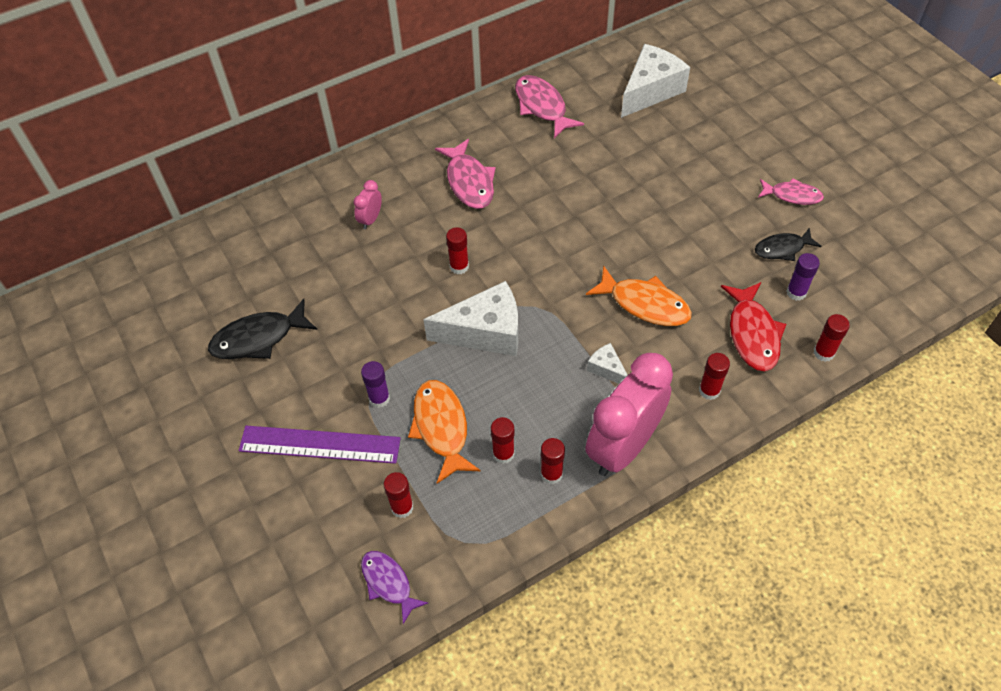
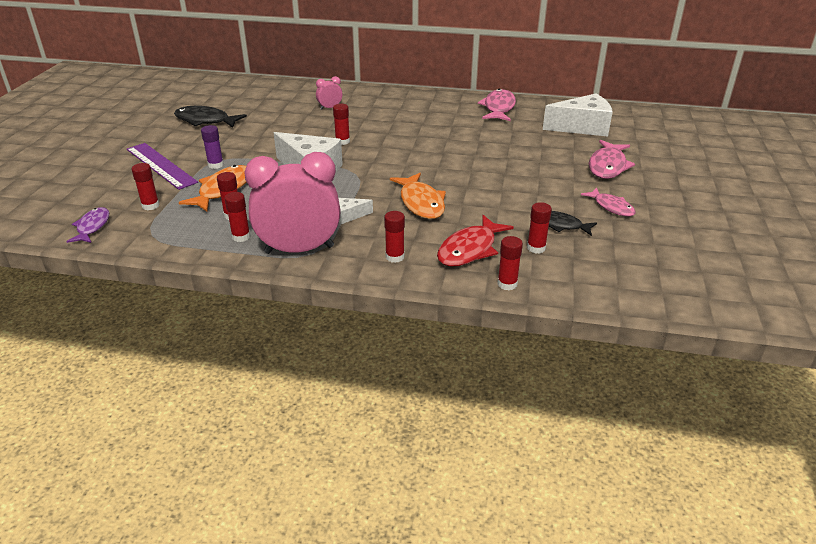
camera: 40 degrees right, 20 degrees down
pink fish [435,139,496,209] -> pink fish moved to [589,140,635,179]
white cheese [587,343,628,384] -> white cheese turned 105 degrees counterclockwise [338,198,373,224]
purple glue stick [786,253,820,301] -> red glue stick [527,202,552,254]

